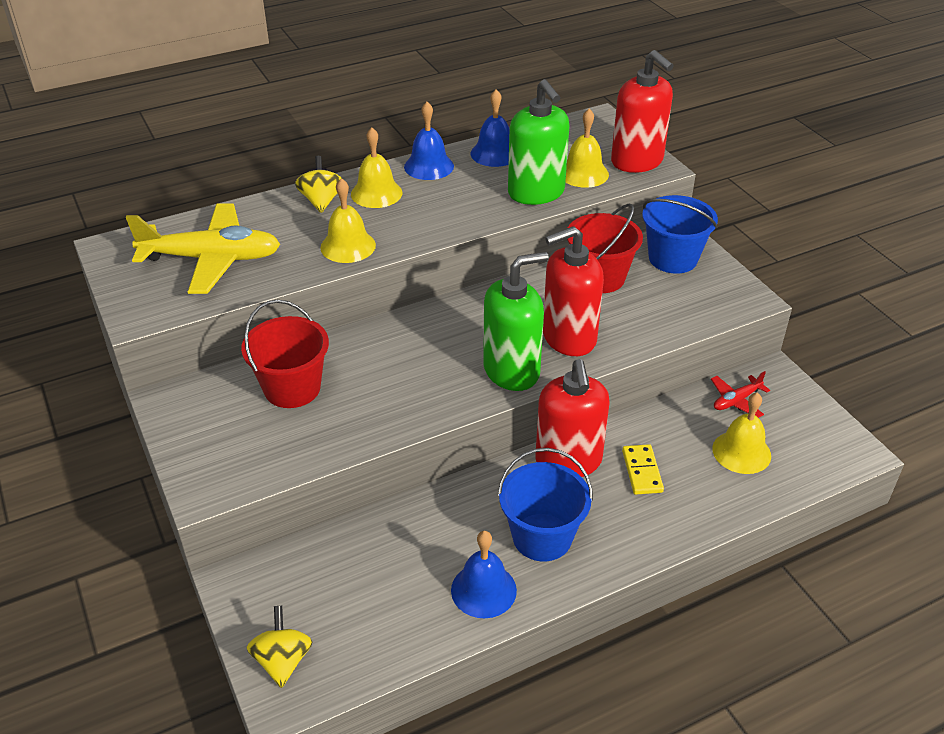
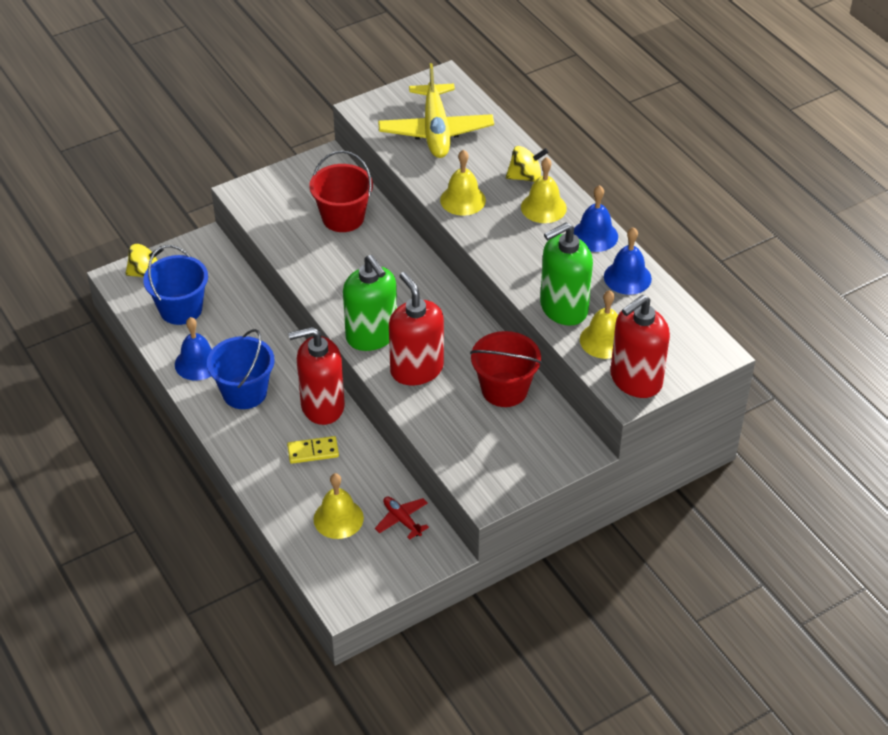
camera: 85 degrees right, 5 degrees up
blue bucket [642,195,718,274] -> blue bucket moved to [143,245,208,325]

